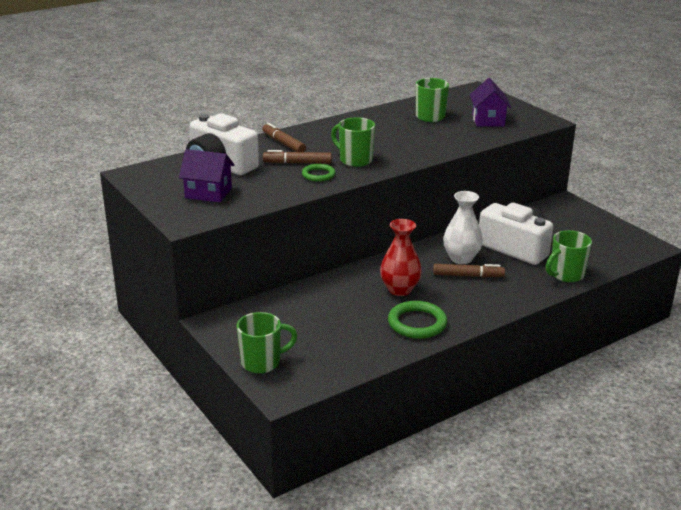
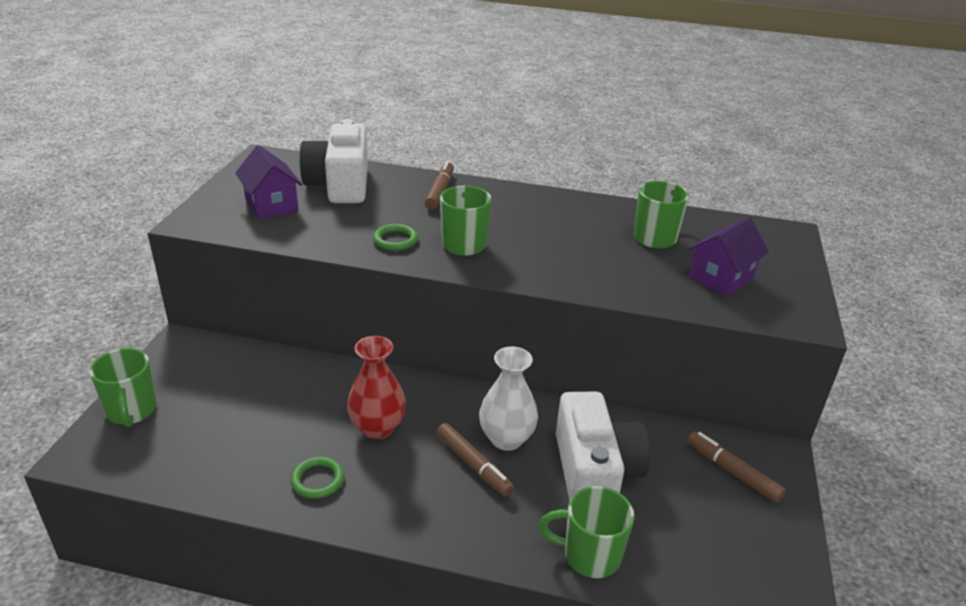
camera: 45 degrees right, 5 degrees up
green mug [236,312,298,373] -> green mug turned 45 degrees clockwise [89,348,157,427]
brown marker [263,150,332,164] -> brown marker moved to [687,431,786,503]
green ring [388,301,447,339] -> green ring [291,457,344,499], size x0.62

